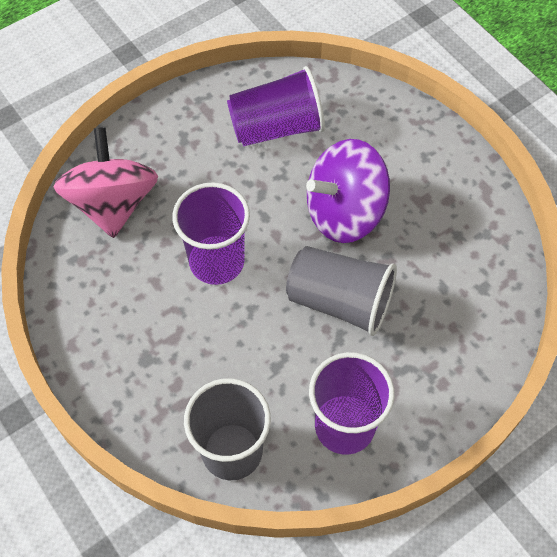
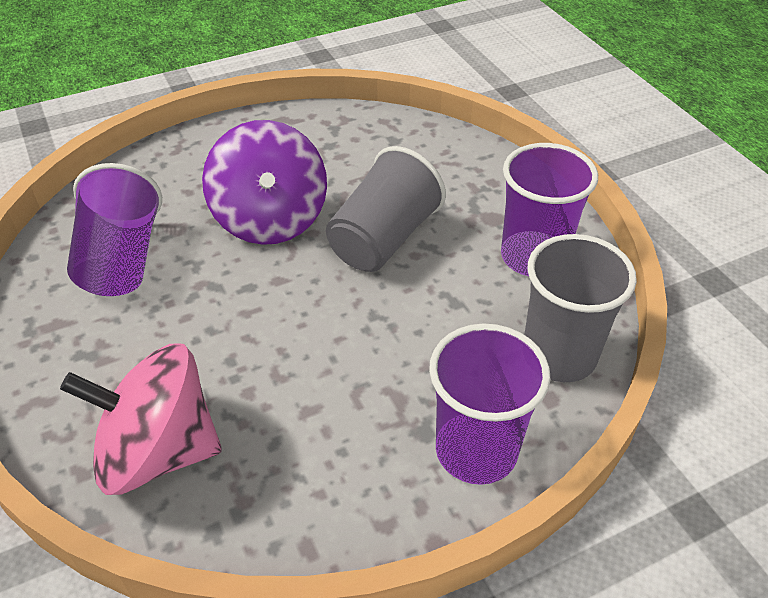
camera: 80 degrees left, 15 degrees down
purple cup [172,182,250,285] -> purple cup moved to [429,324,551,485]

